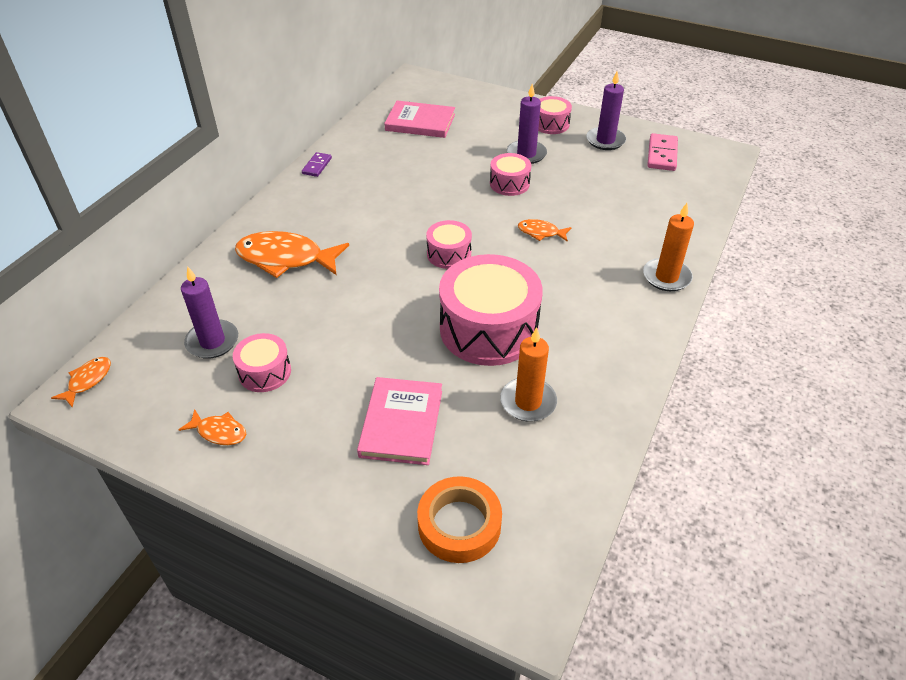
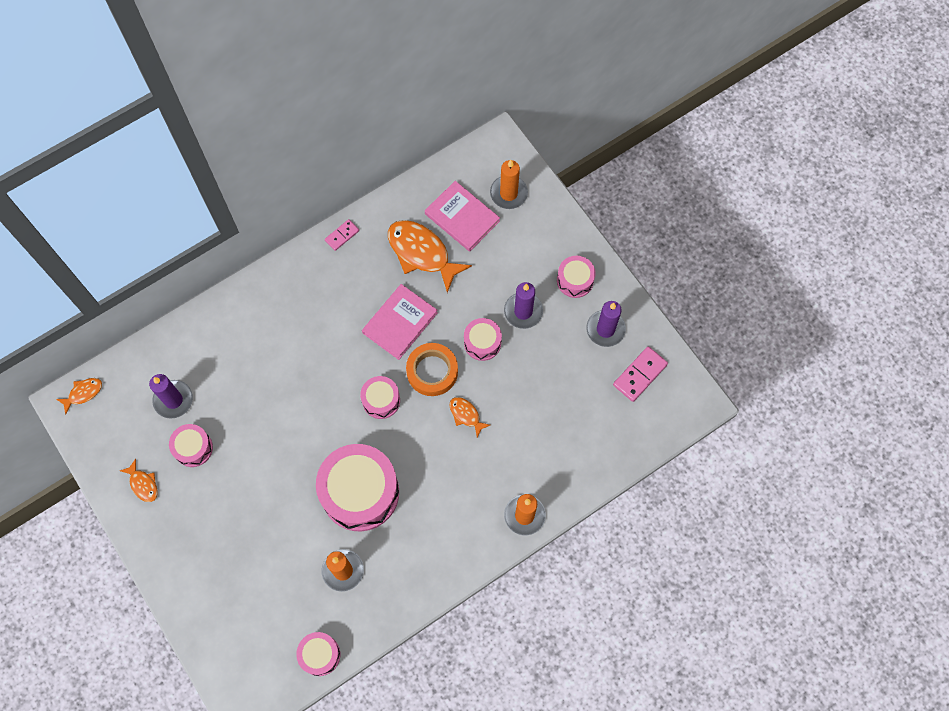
camera: 30 degrees right, 25 degrees up
orange fish [235,231,349,278] -> orange fish moved to [388,220,472,293]
purple domino [302,152,332,177] -> pink domino [325,219,359,251]
pink book [357,377,442,465] -> pink book moved to [362,284,438,360]
orange tape [417,476,502,563] -> orange tape moved to [406,343,458,396]
none -> pink drum [296,632,340,676]
none -> orange candle [490,160,528,209]

